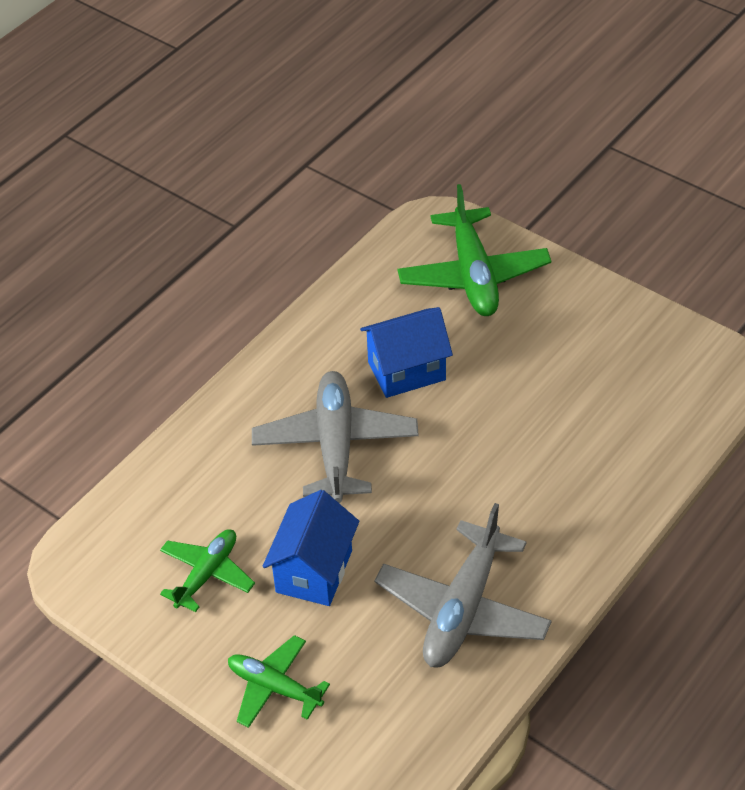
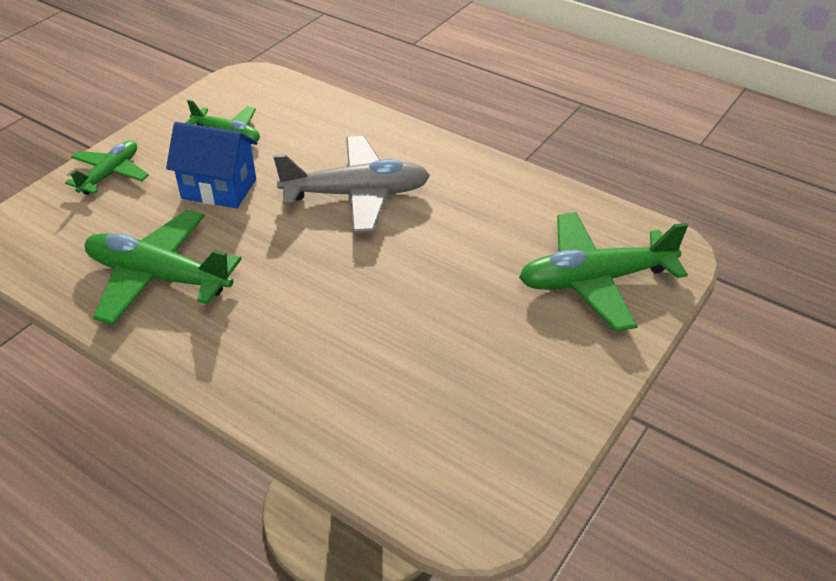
camera: 85 degrees right, 5 degrees down
blue house [360,307,453,398] -> none
grey plane [375,503,552,668] -> green plane [85,210,242,325]

